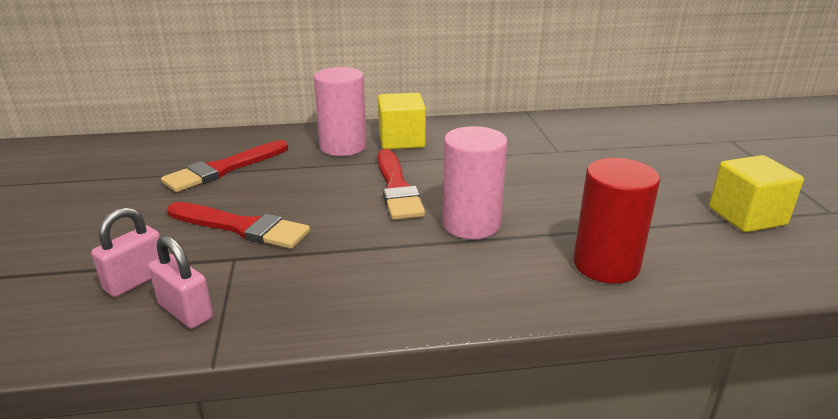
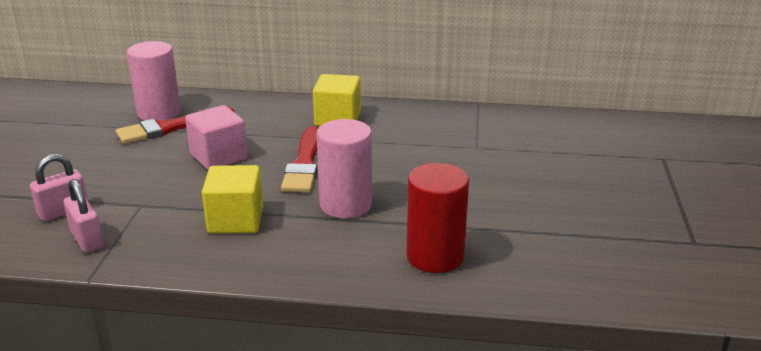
camera: 15 degrees right, 0 degrees up
red brush [167,202,310,249] -> none
pink cylinder [314,67,367,156] -> pink cylinder moved to [127,41,181,121]
yellow cube [709,155,804,232] -> yellow cube moved to [202,165,263,234]
none -> pink cube [185,105,248,170]

